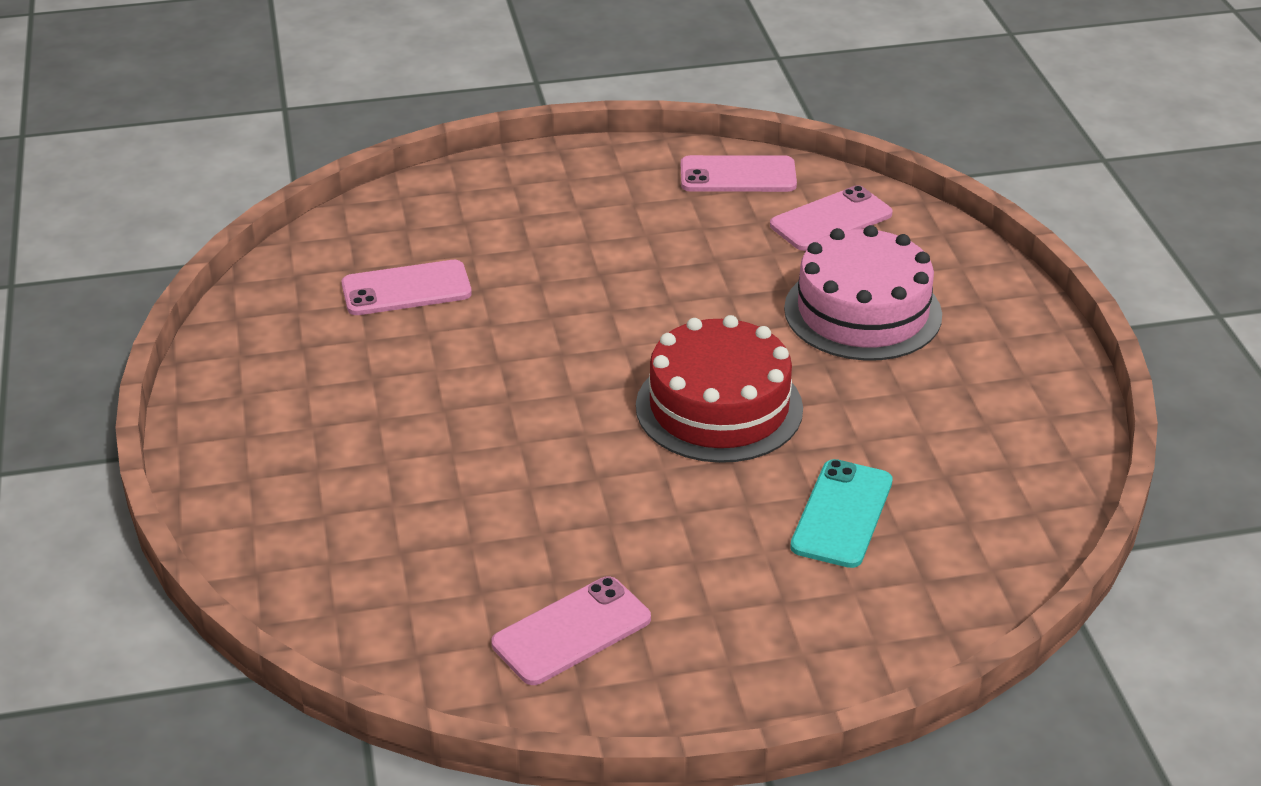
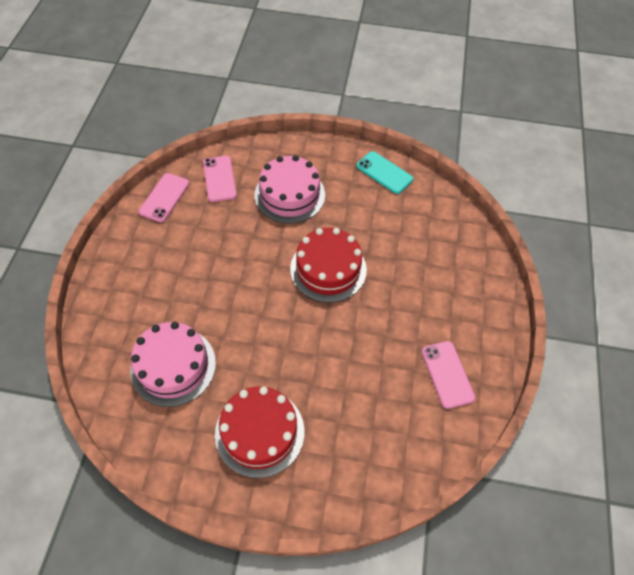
camera: 70 degrees left, 20 degrees up
pink phone [342,260,472,315] -> pink cake [130,322,216,407]
turquoise phone [790,459,893,568] -> turquoise phone moved to [356,151,413,194]
none -> red cake [215,386,304,478]

